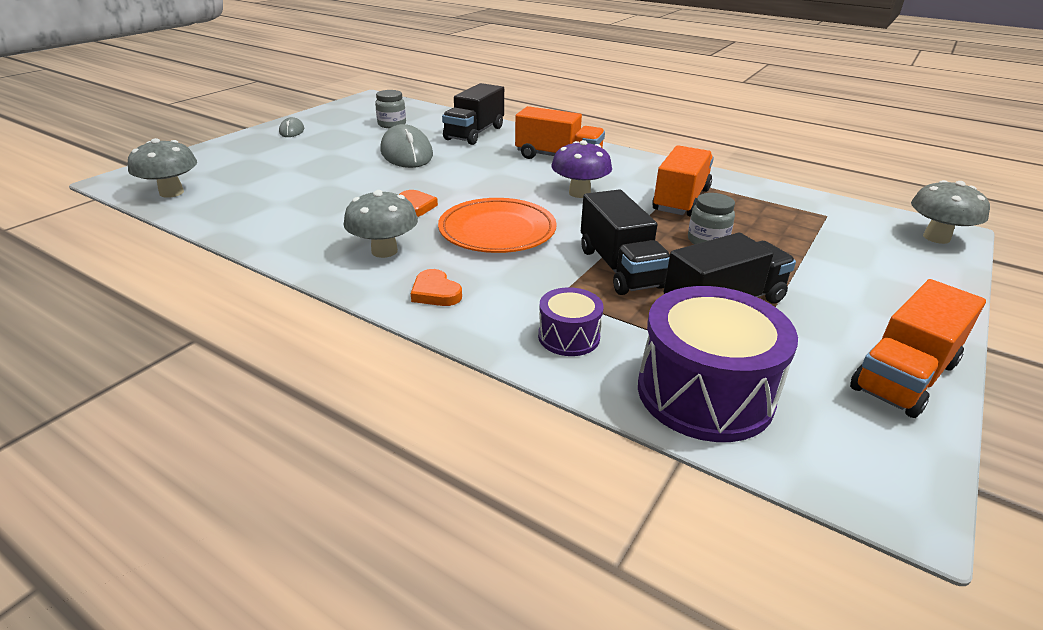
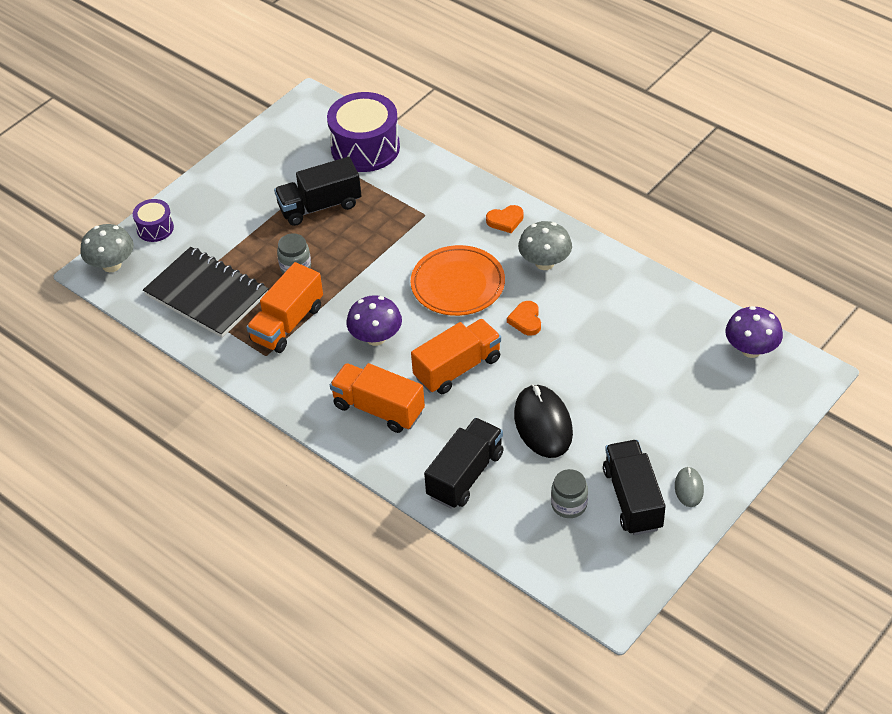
camera: 170 degrees left, 15 degrees up
grey mushroom [128,138,197,198] -> purple mushroom [725,306,783,358]
grey mouse [380,124,433,168] -> black mouse [514,384,573,458]
orange heart [411,269,462,306] -> orange heart turned 105 degrees clockwise [486,205,524,233]
purple drum [538,287,604,356] -> purple drum moved to [133,199,174,242]
black truck [581,189,670,295] -> black truck moved to [603,440,666,535]
orange truck [850,279,986,418] -> orange truck moved to [411,319,501,394]
none -> black notebook [143,247,269,338]

